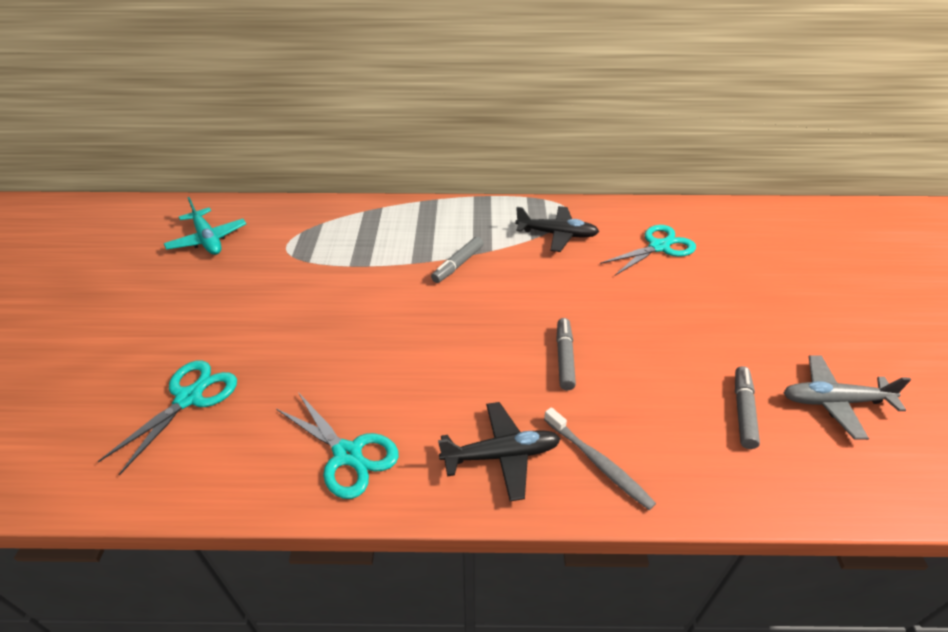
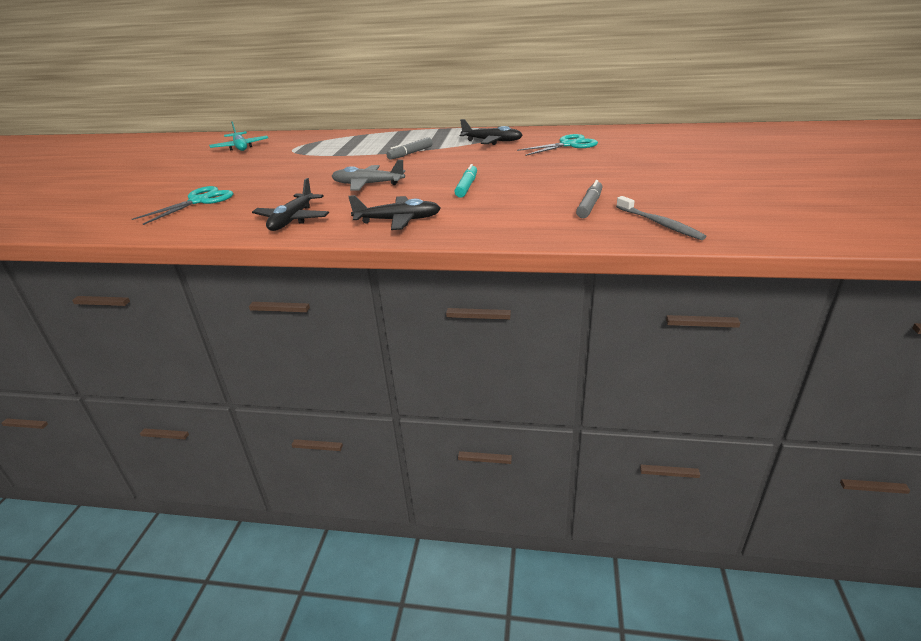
camera: 10 degrees right, 10 degrees down
turquoise scissors [276,392,399,499] -> black plane [252,178,329,231]
grey toothbrush [544,407,656,510] -> grey toothbrush moved to [616,196,707,240]
grey marker [556,318,576,390] -> turquoise marker [454,164,477,198]
grey plane [784,355,911,440] -> grey plane moved to [332,160,405,190]

